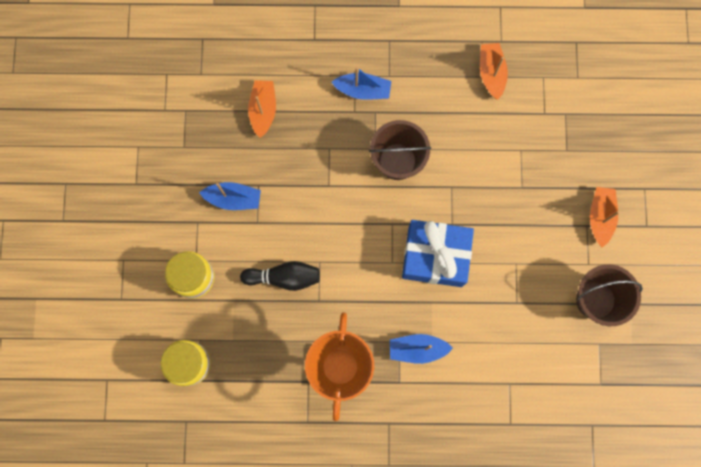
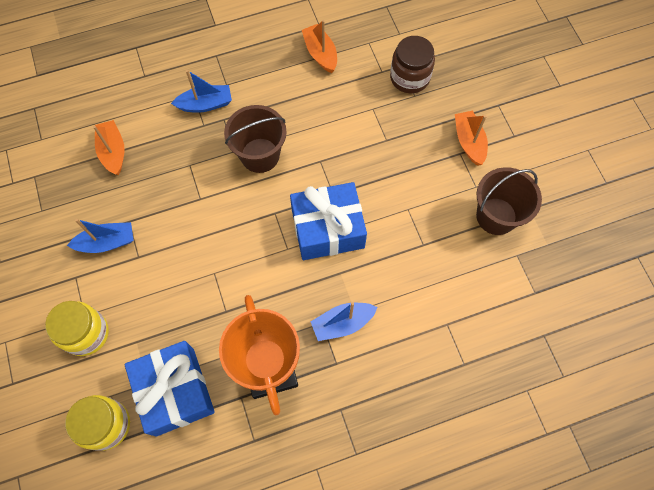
camera: 20 degrees left, 10 degrees down
black bowling pin [240,261,320,291] -> none
none -> blue gift [125,341,215,437]
none -> brown jar [390,36,435,93]

